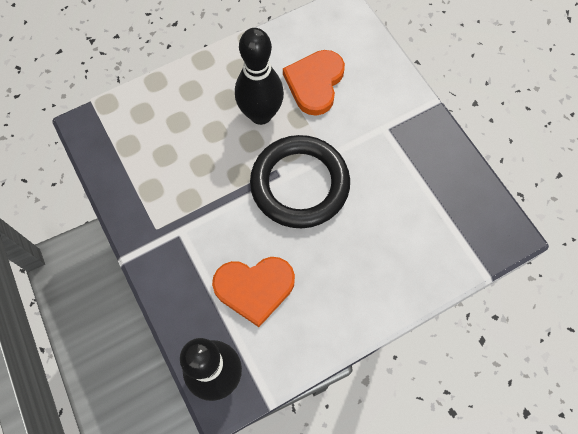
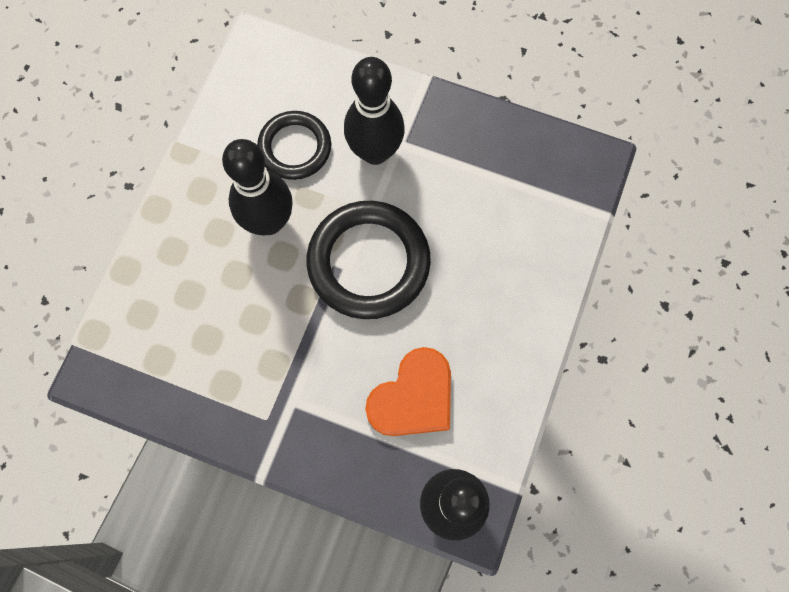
camera: 40 degrees left, 5 degrees up
orange heart [283,50,345,116] -> black ring [257,111,331,180]
none -> black bowling pin [344,57,405,165]

